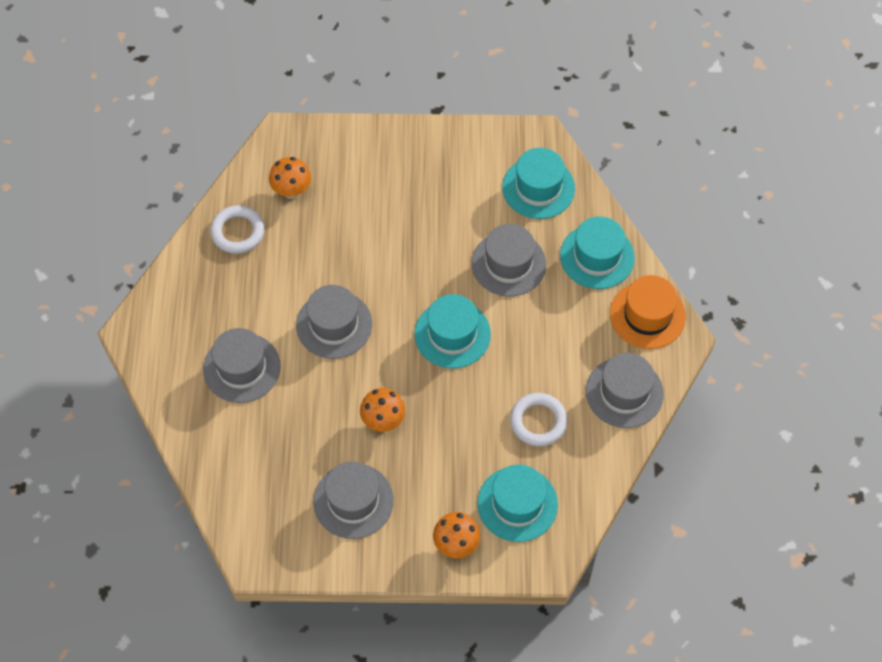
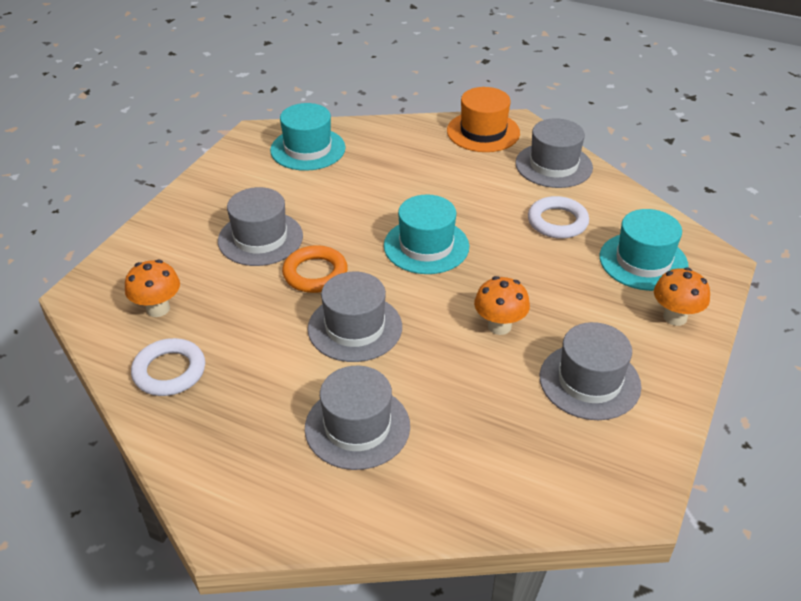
camera: 65 degrees left, 20 degrees down
grey hat [472,224,546,296] -> grey hat moved to [218,187,303,266]
turquoise hat [560,216,635,289] -> none
none -> orange ring [282,245,348,293]

